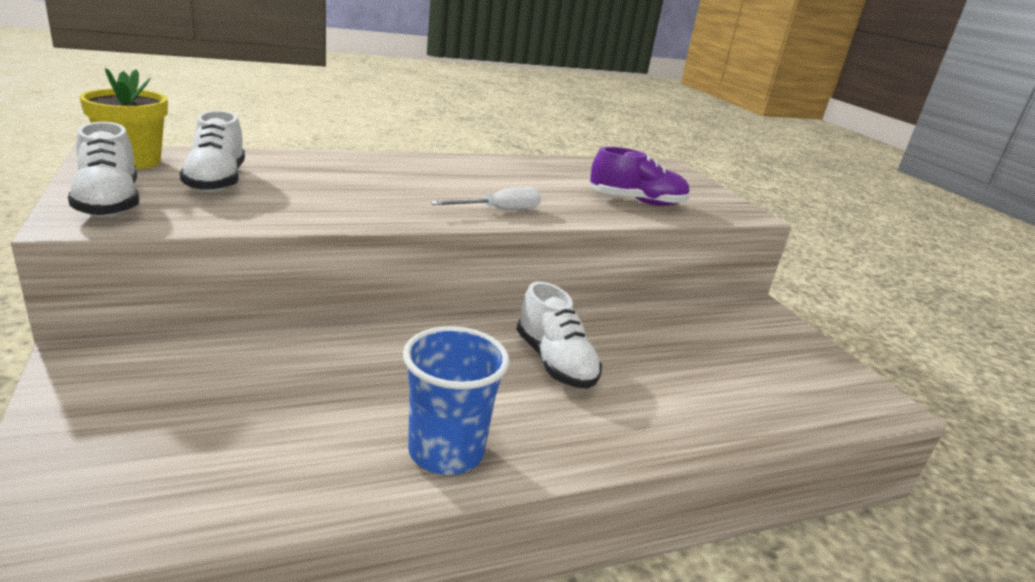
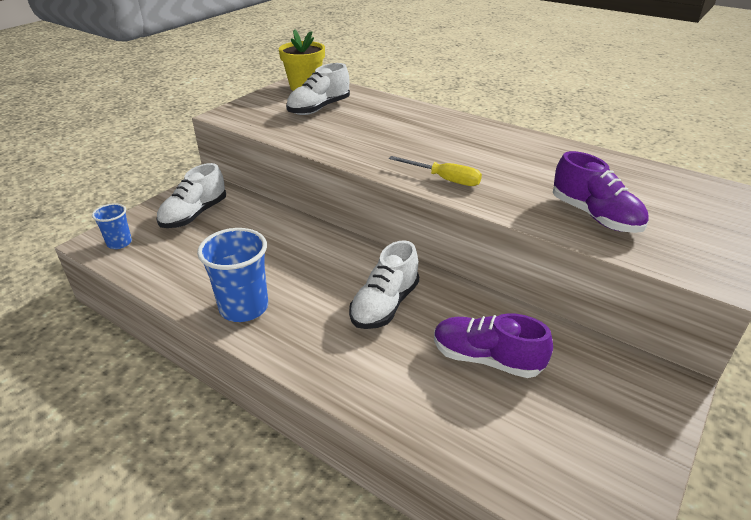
camera: 60 degrees right, 10 degrees up
white shoe [68,122,139,217] -> white shoe moved to [157,163,226,228]
white screwdriver [430,187,541,210] -> yellow screwdriver [389,156,482,186]
none -> blue cup [92,203,132,249]
none -> purple shoe [434,313,553,378]

